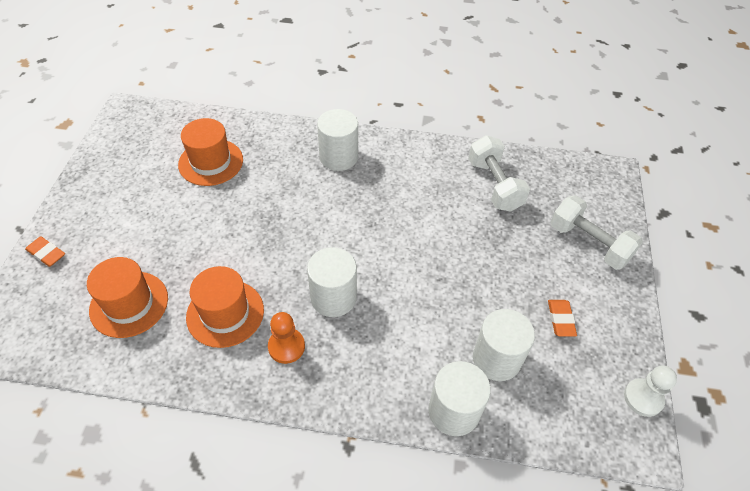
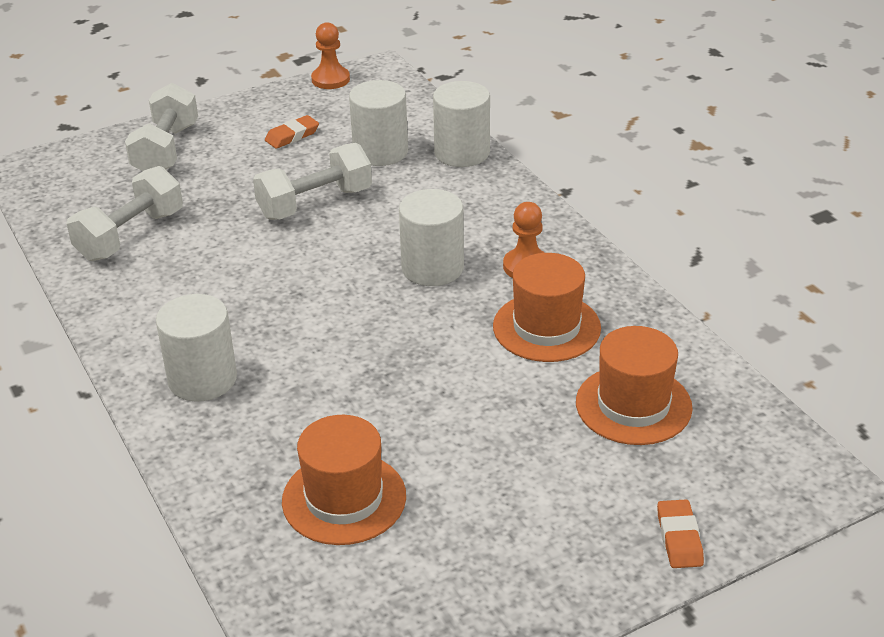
camera: 125 degrees left, 15 degrees down
white pawn [624,365,677,417] -> orange pawn [311,22,350,89]
none -> white dumbbell [253,143,372,220]

